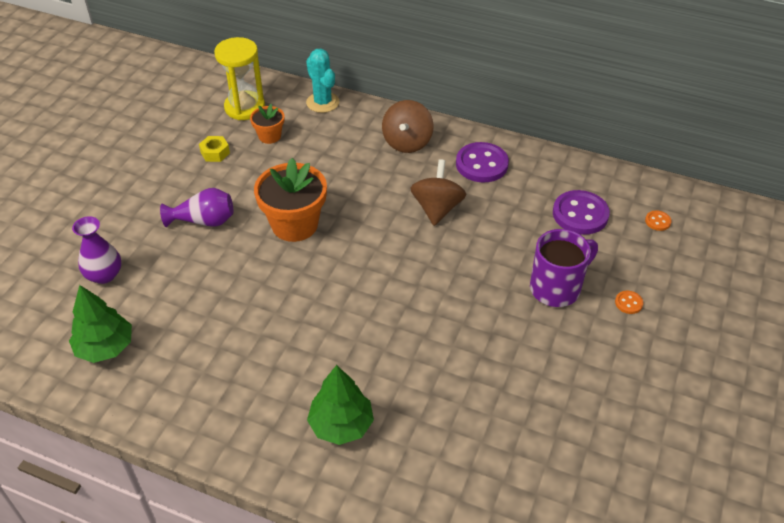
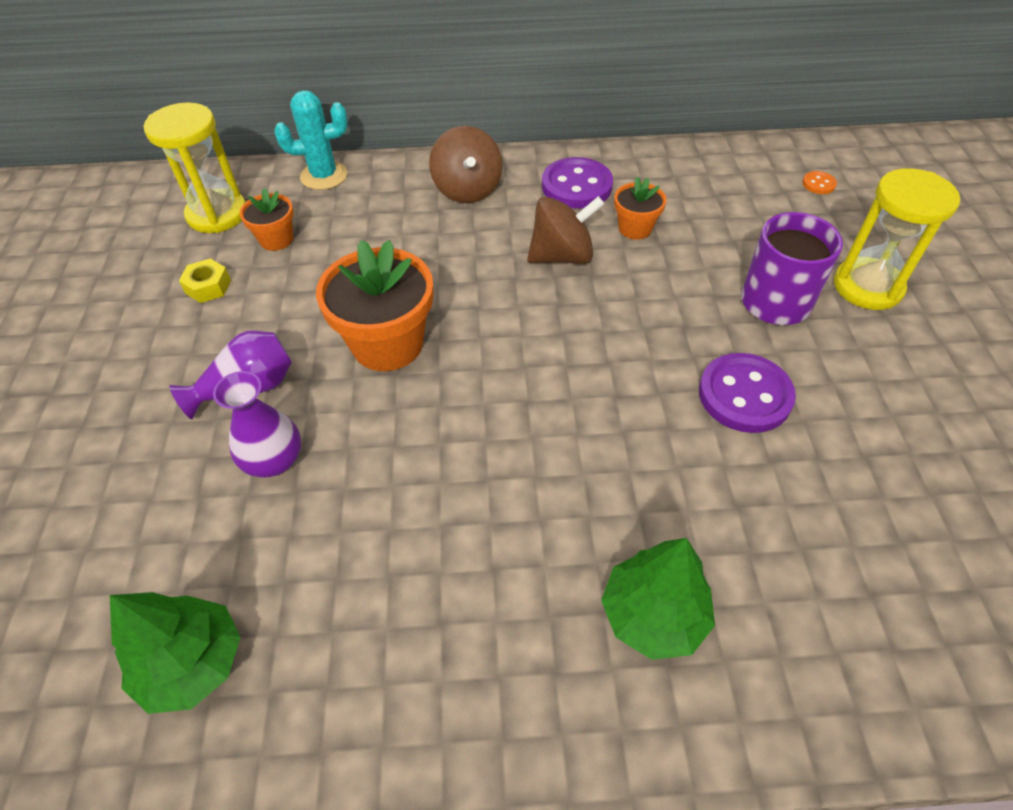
camera: 25 degrees left, 5 degrees up
purple vase [72,216,122,284] -> purple vase moved to [213,371,301,477]
turquoise cactus [306,48,340,113] -> turquoise cactus turned 45 degrees counterclockwise [274,90,348,190]
brown spinning top [410,160,466,226] -> brown spinning top turned 90 degrees clockwise [527,196,604,264]
purple button [553,190,610,235] -> purple button moved to [699,353,796,433]
orange button [615,291,643,314] -> yellow hourglass [834,168,960,310]
none -> orange flower pot [614,177,666,240]

